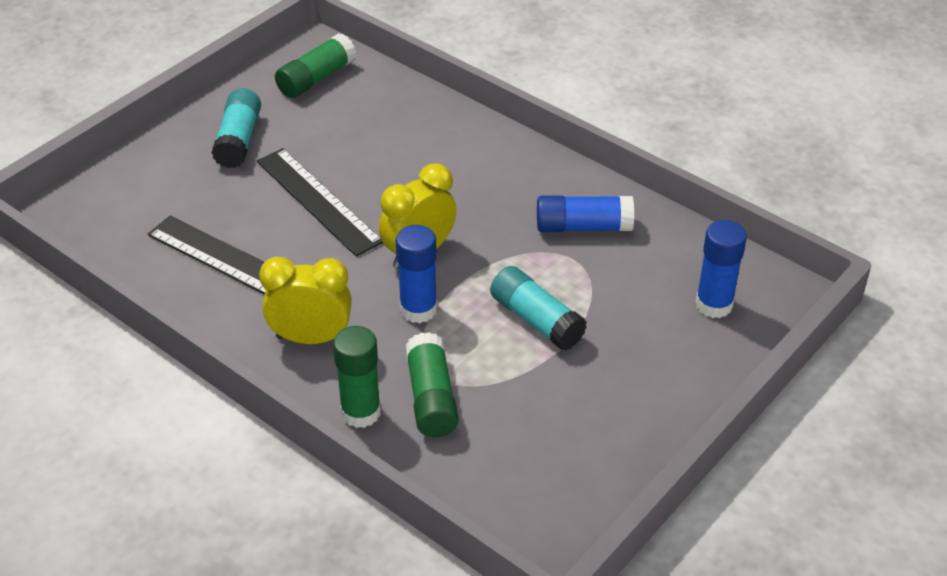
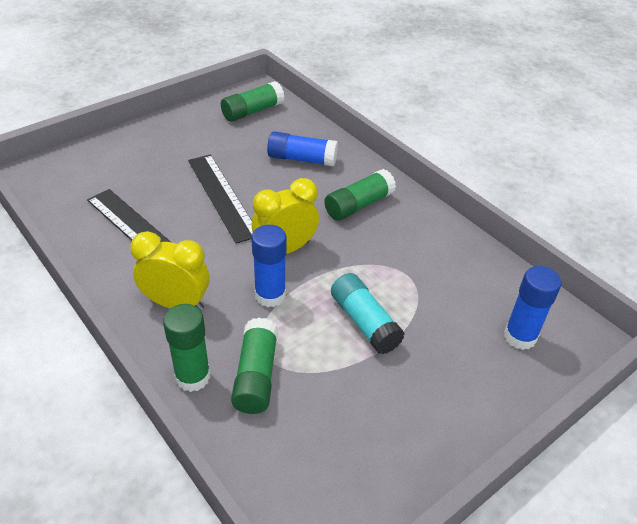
camera: 10 degrees right, 0 degrees up
turquoise glue stick [211,88,261,168] -> none
blue glue stick [537,195,634,232] -> blue glue stick moved to [267,131,338,166]
none -> green glue stick [324,169,396,221]

